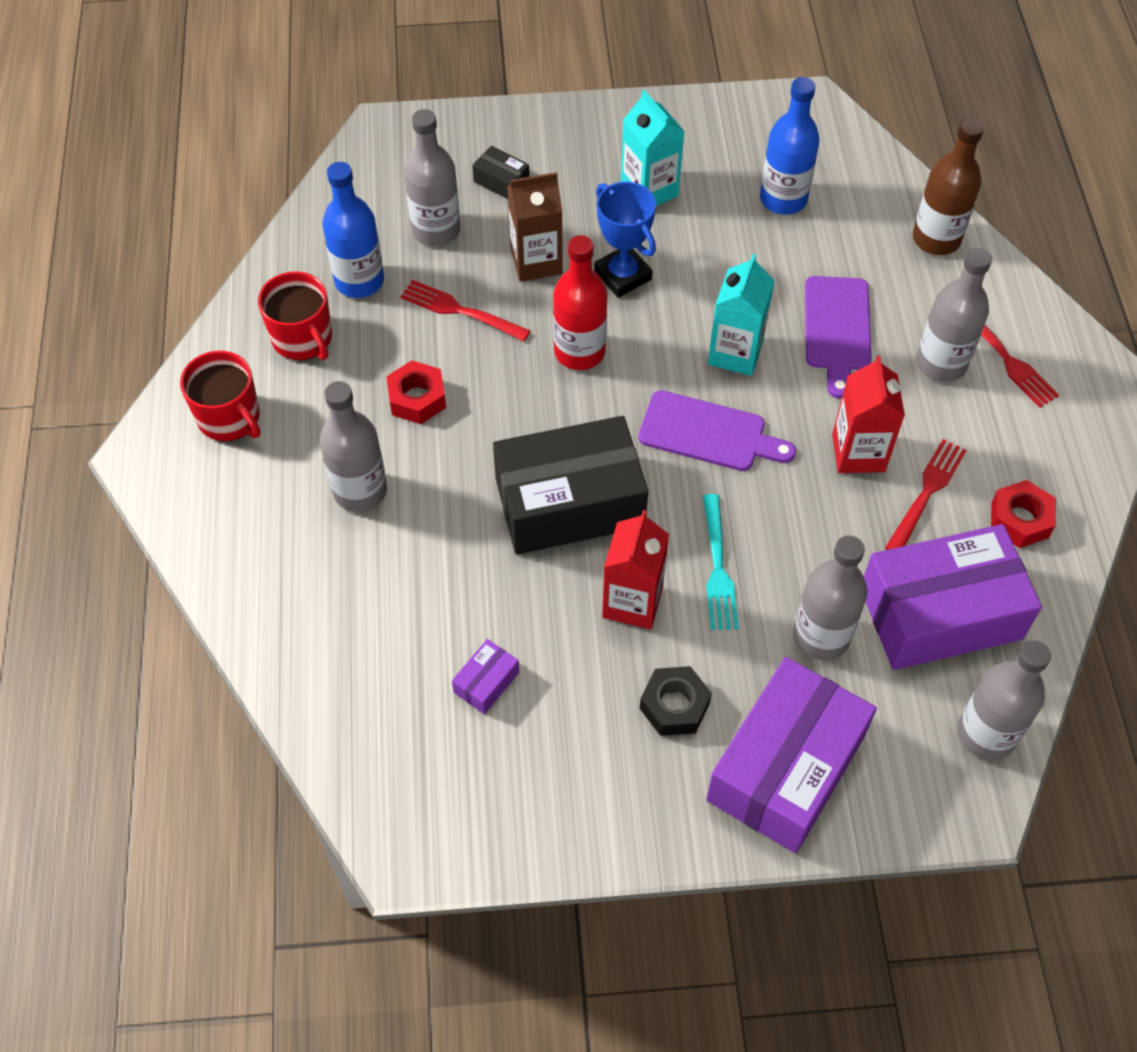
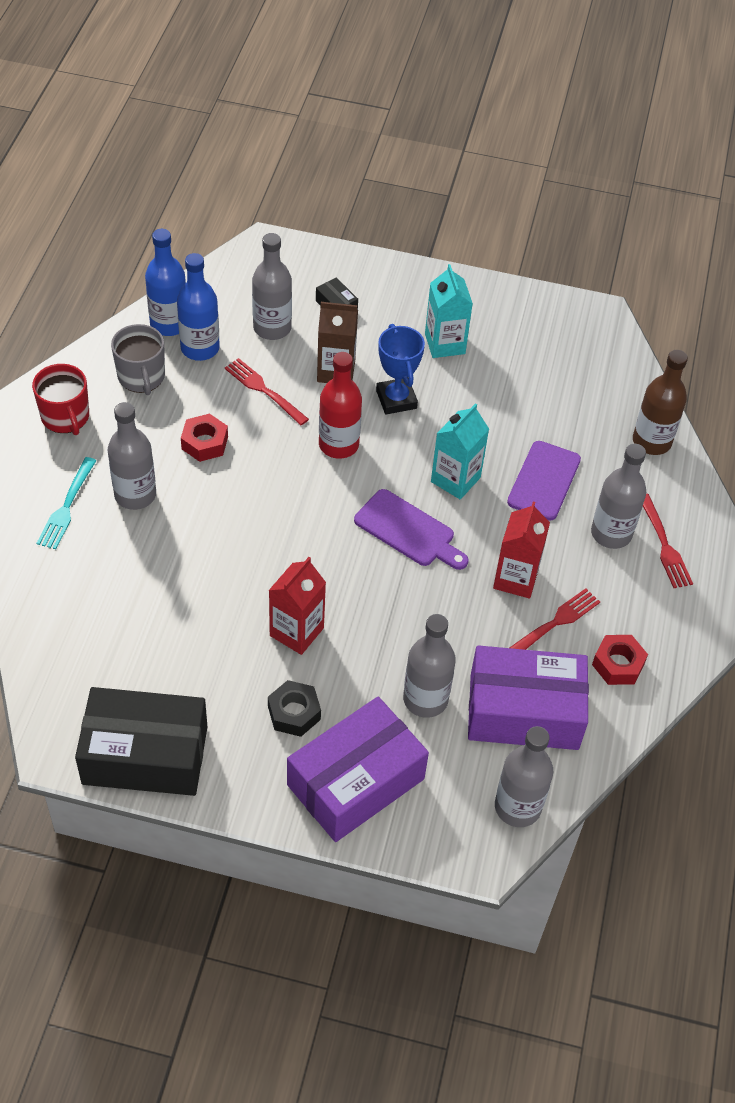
camera: 15 degrees right, 5 degrees down
red mug [258,271,332,360] -> grey mug [111,324,165,395]
purple box [452,639,519,714] -> none
black box [493,416,648,554] -> black box moved to [75,687,207,796]
turquoise fork [703,494,739,630] -> turquoise fork moved to [37,457,96,549]
blue bottle [760,77,820,215] -> blue bottle moved to [145,229,186,336]

